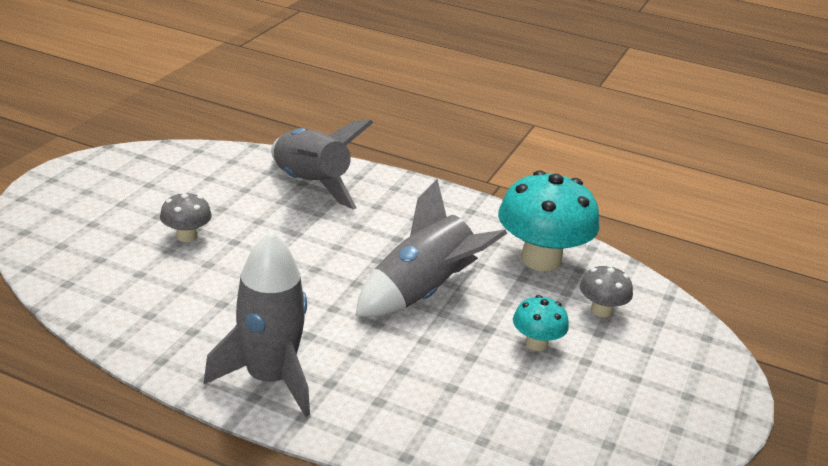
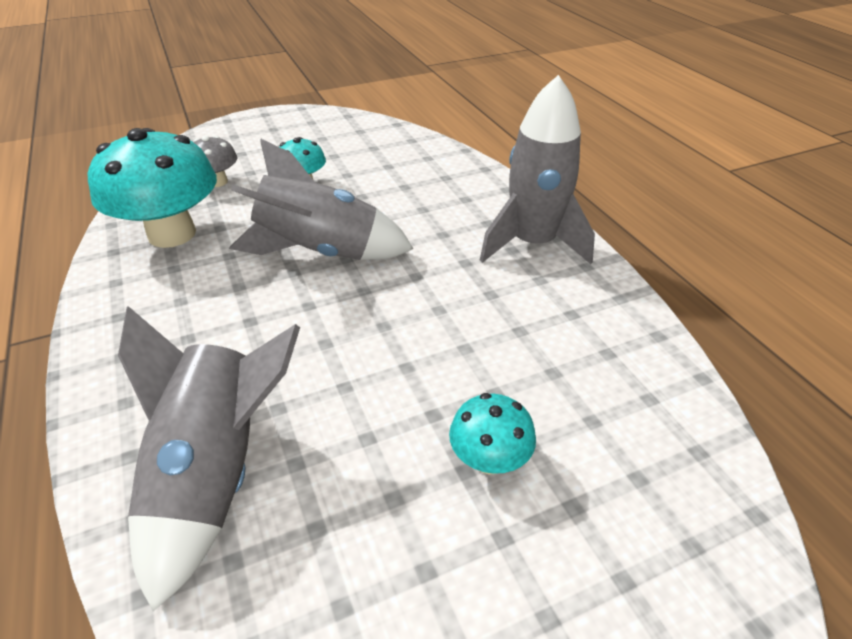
camera: 135 degrees left, 10 degrees up
grey mushroom [160,192,212,242] -> turquoise mushroom [449,393,536,475]

